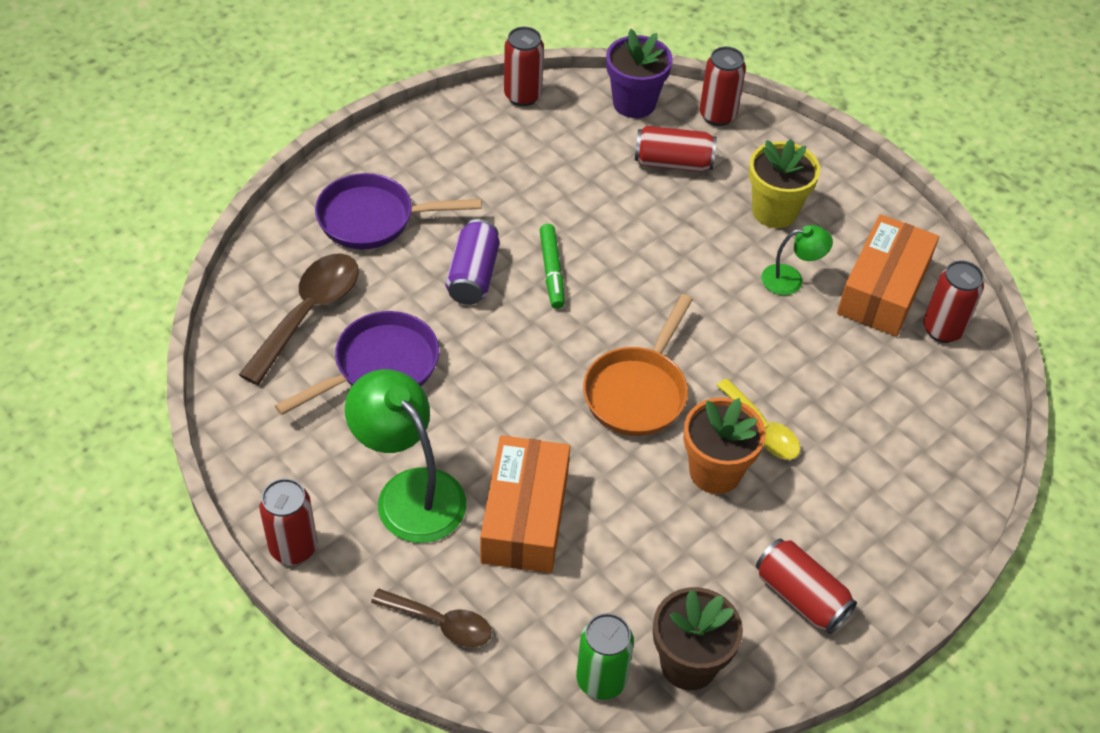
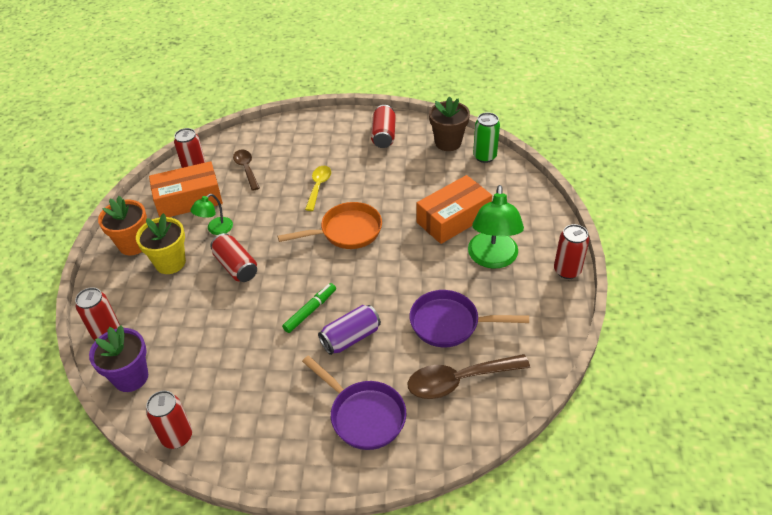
camera: 130 degrees left, 5 degrees down
brown spoon [371,589,492,647] -> brown spoon moved to [233,149,260,191]
red can [635,126,717,172] -> red can moved to [210,233,257,282]
orange flower pot [683,397,766,494] -> orange flower pot moved to [98,196,147,255]
green lamp [761,225,833,295] -> green lamp turned 90 degrees counterclockwise [190,194,233,235]

